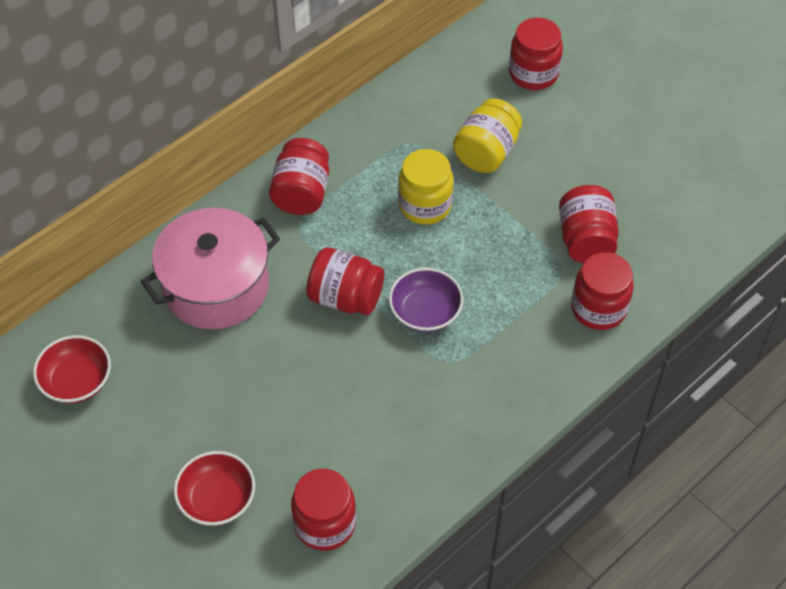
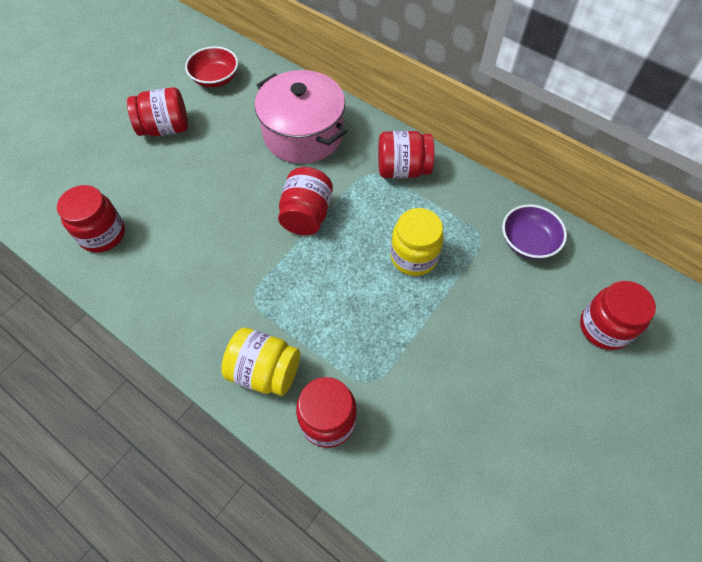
camera: 80 degrees right, 5 degrees up
red bowl [174,451,255,526] -> none
purple bowl [389,268,463,332] -> purple bowl moved to [502,204,567,259]
yellow jar [453,98,522,173] -> yellow jar moved to [221,328,300,396]
red jar [559,185,619,263] -> red jar moved to [127,87,188,137]

